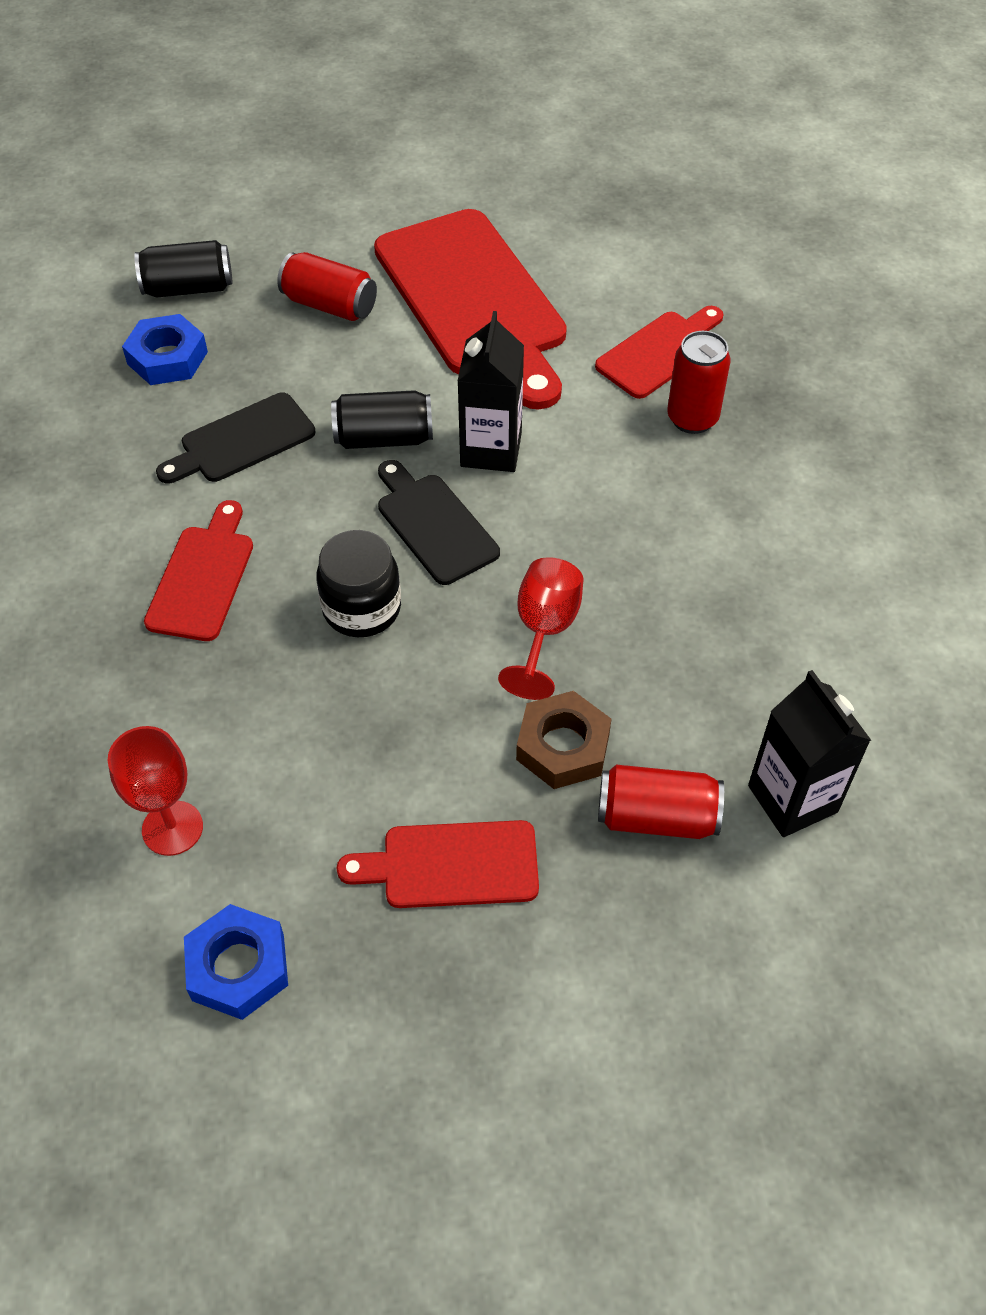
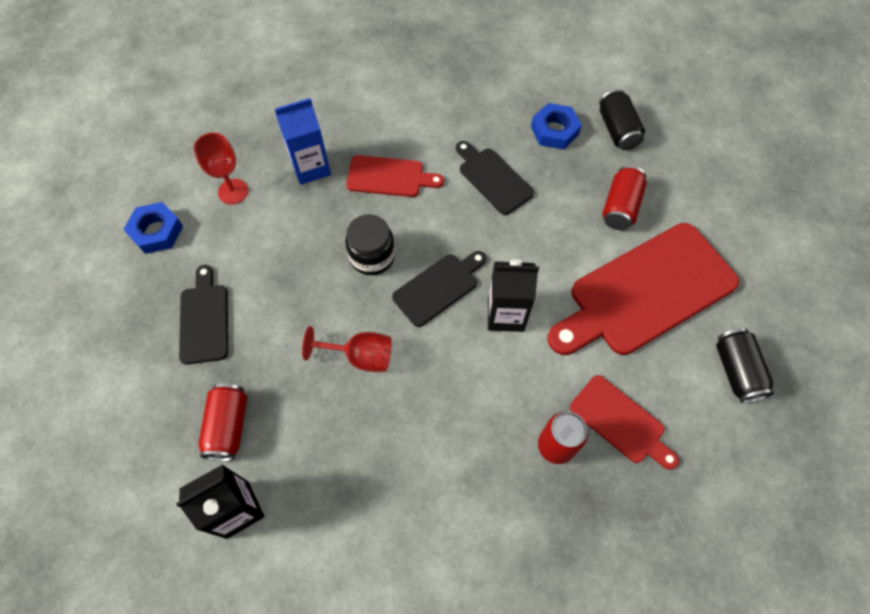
camera: 85 degrees right, 10 degrees up
black can [331,390,433,449] -> black can moved to [716,328,774,403]
red cutting board [337,820,539,908] -> black cutting board [179,265,228,365]
brown nut [516,691,611,789] -> none
none -> blue carton [275,98,331,185]

